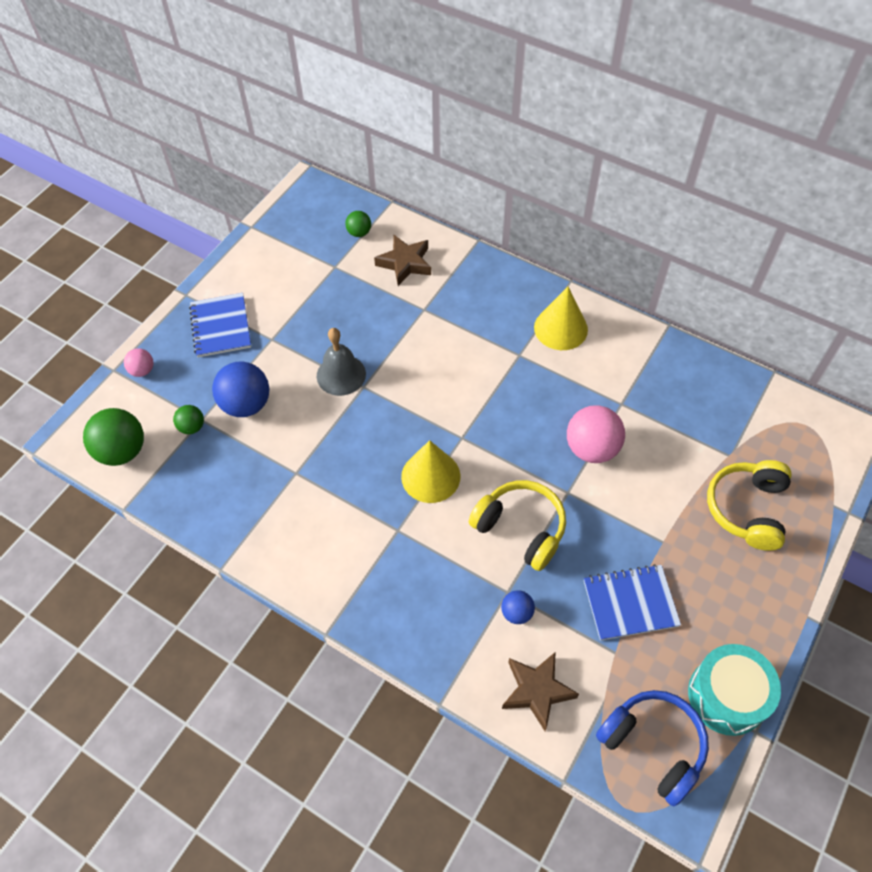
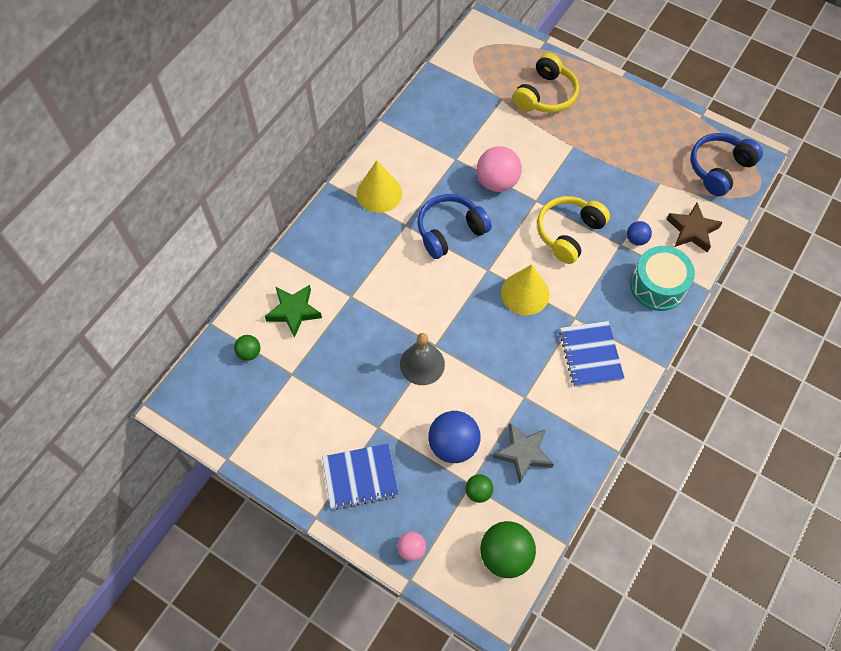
camera: 90 degrees left, 5 degrees up
brown star [374,235,431,286] -> green star [265,285,322,338]
blue notebook [584,564,681,641] -> blue notebook moved to [559,321,624,387]
turquoise drum [688,644,781,736] -> turquoise drum moved to [630,246,695,311]
yellow headphones [707,460,792,551] -> yellow headphones turned 75 degrees counterclockwise [513,53,579,113]
none -> blue headphones [417,194,492,259]
none -> grey star [493,423,554,484]

